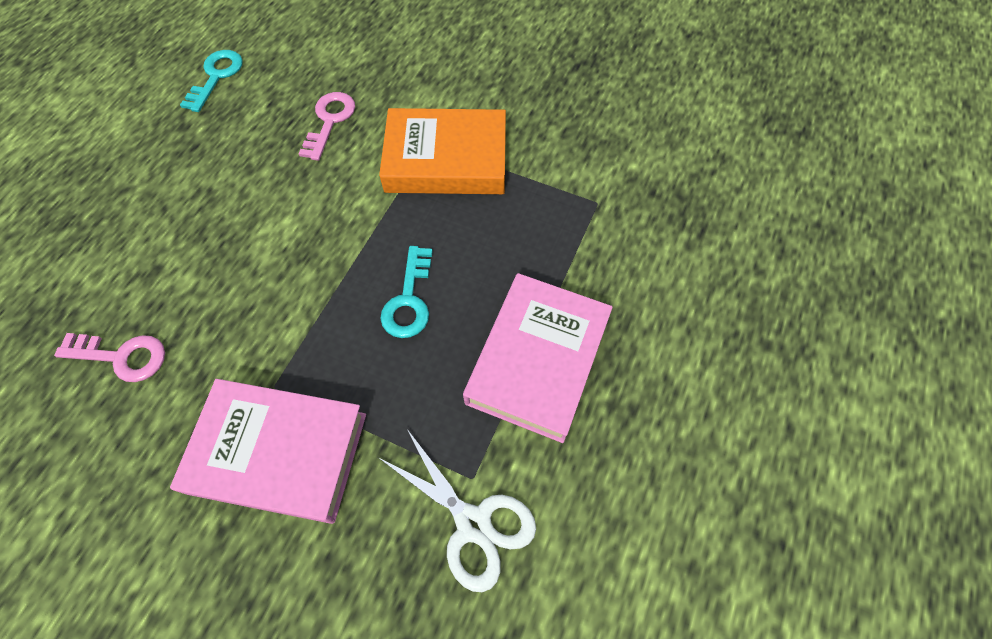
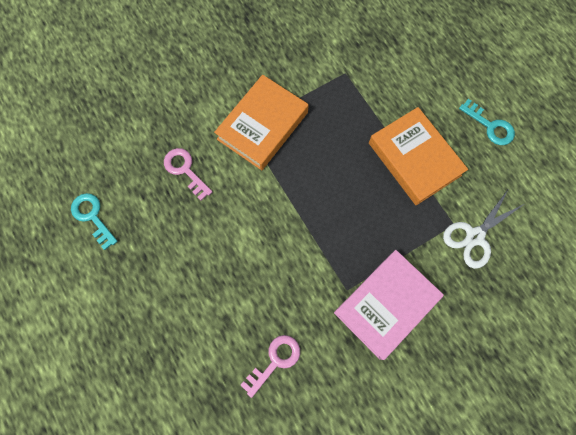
camera: 55 degrees left, 10 degrees up
white scissors [378,429,536,592] -> white scissors turned 150 degrees clockwise [443,190,526,269]
turquoise key [380,246,433,338] -> turquoise key moved to [459,99,515,145]
pink book [463,273,613,443] -> orange book [369,107,468,205]

